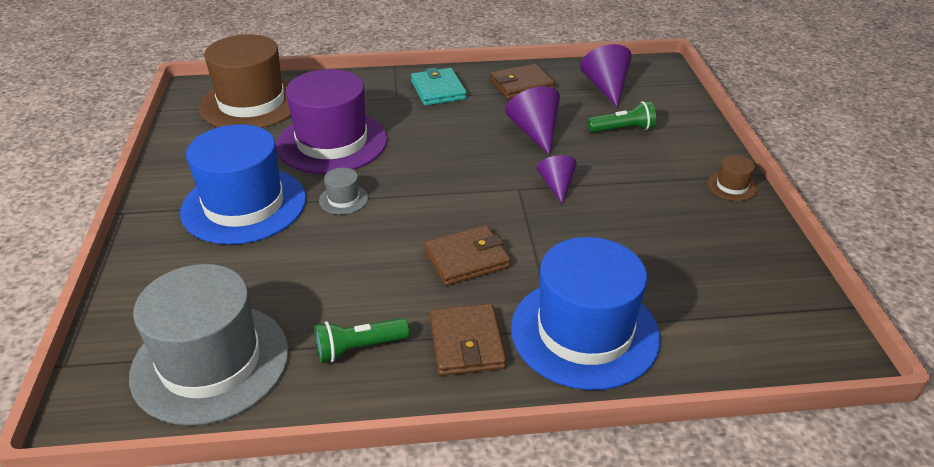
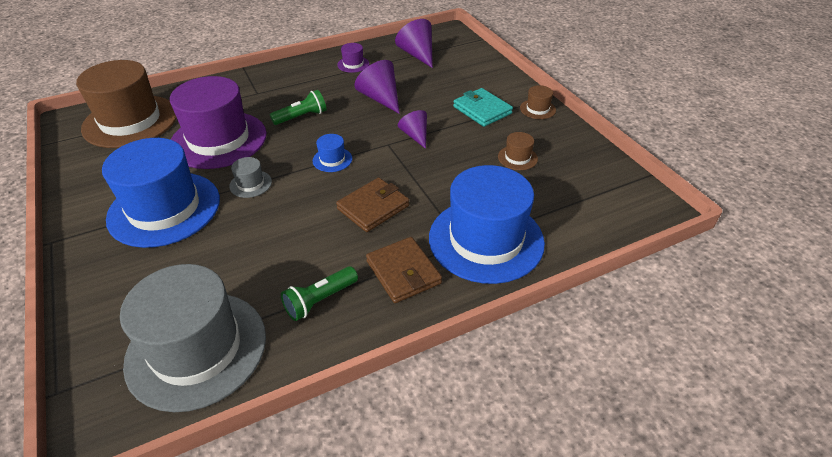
camera: 20 degrees left, 5 degrees up
turquoise wallet [411,67,467,106] -> turquoise wallet moved to [453,88,513,127]
brown wallet [490,64,555,100] -> purple hat [337,43,369,73]
green flashlight [588,101,656,133] -> green flashlight moved to [270,90,326,125]
none -> blue hat [313,134,352,172]
none -> brown hat [498,132,538,170]

